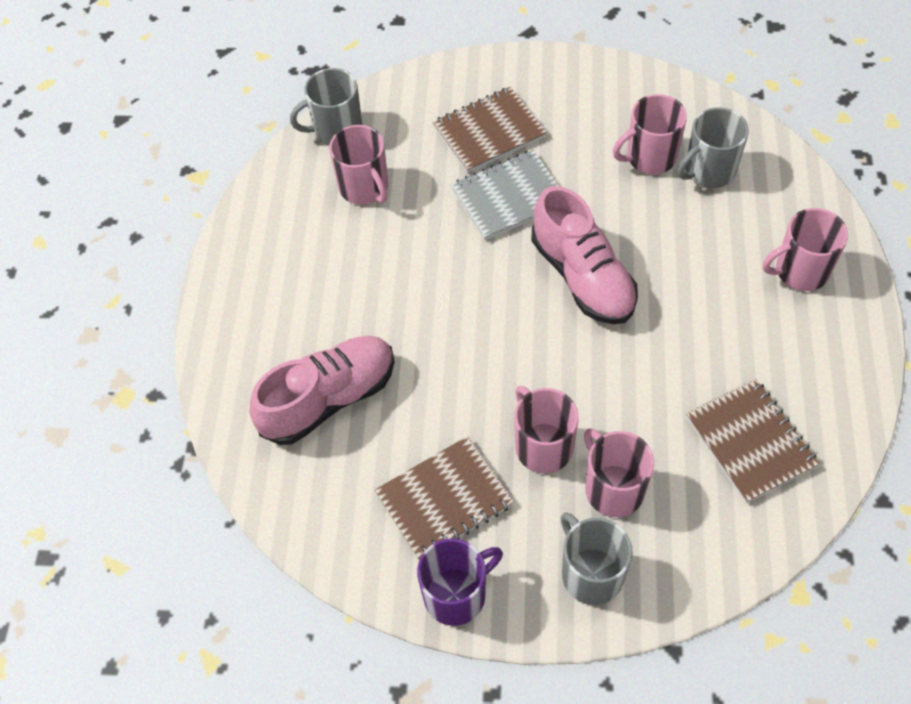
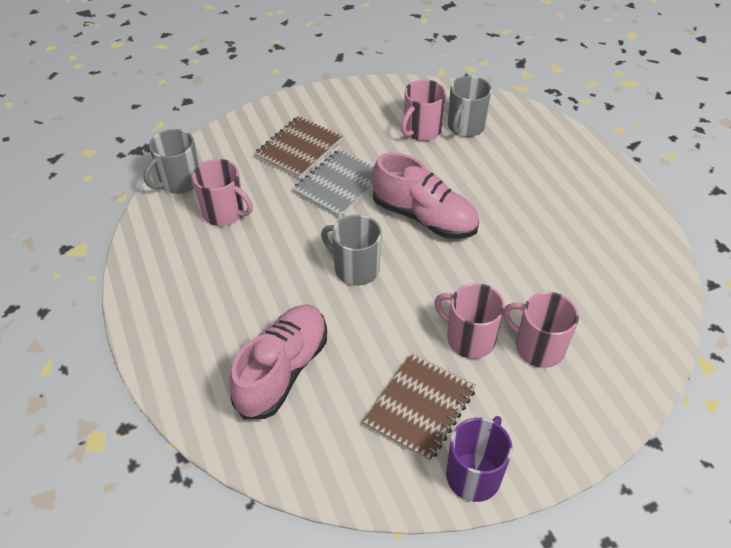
camera: 30 degrees left, 10 degrees down
grey mug [561,512,633,605] -> grey mug moved to [321,215,382,286]
brown notebook [686,379,820,503] -> none
pink mug [763,208,848,291] -> none

